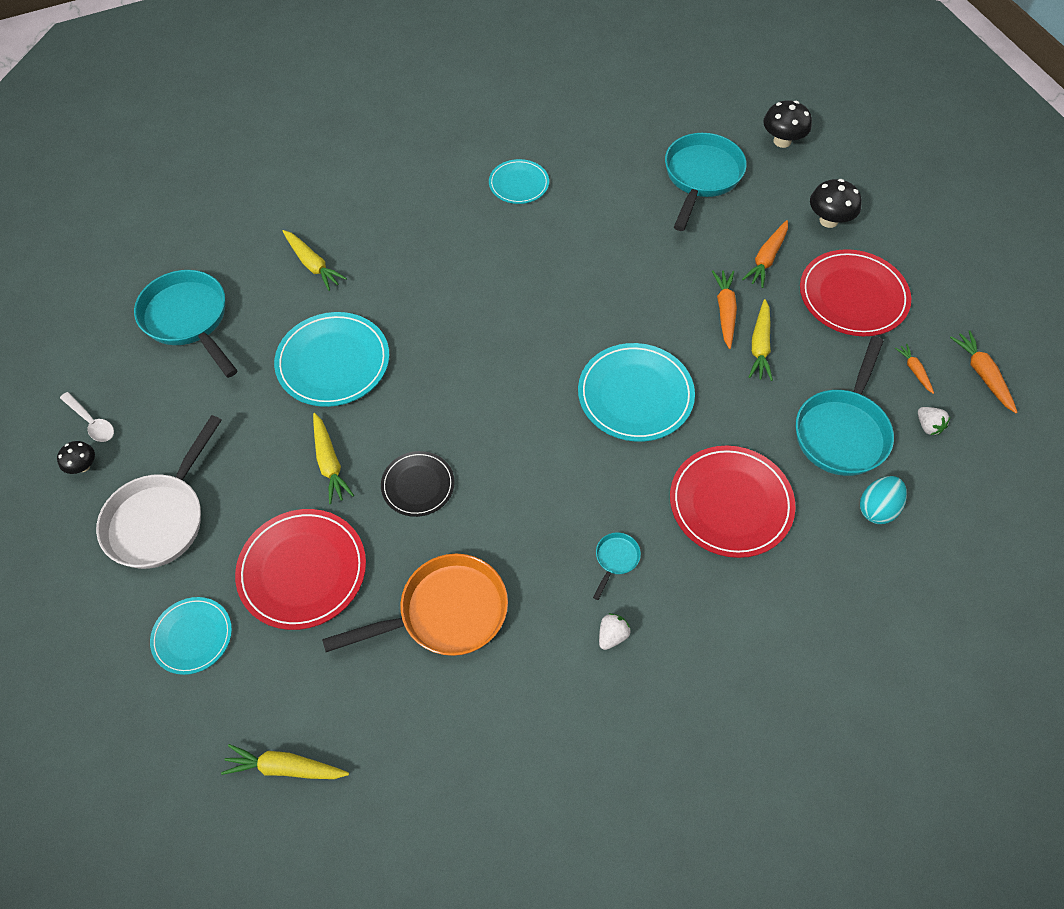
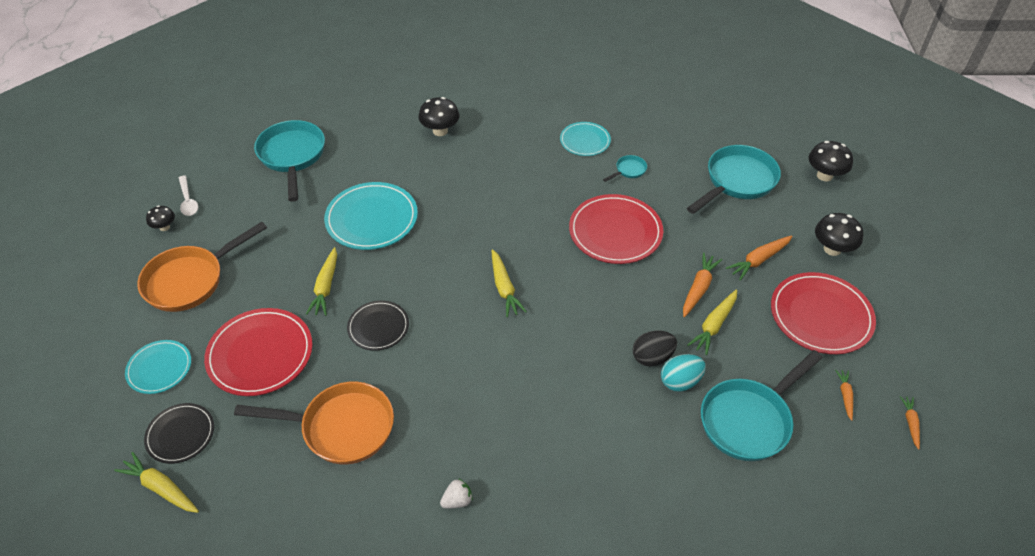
camera: 25 degrees right, 10 degrees down
white pan [96,415,222,569] -> orange pan [137,222,267,312]
yellow carrot [283,230,347,291] -> yellow carrot moved to [492,249,527,317]
turquoise plate [578,343,695,442] -> none
turquoise pan [593,532,641,600] -> turquoise pan moved to [603,155,647,182]
red plate [670,446,796,558] -> red plate moved to [569,194,663,264]
turquoise egg [860,476,907,524] -> turquoise egg moved to [661,354,706,392]
white strawberry [918,407,951,435] -> none
orange carrot [950,330,1018,413] -> orange carrot [900,396,920,450], size x0.61
none -> black plate [144,403,214,464]
none -> black mushroom [419,97,459,136]
none -> black egg [633,331,677,366]

